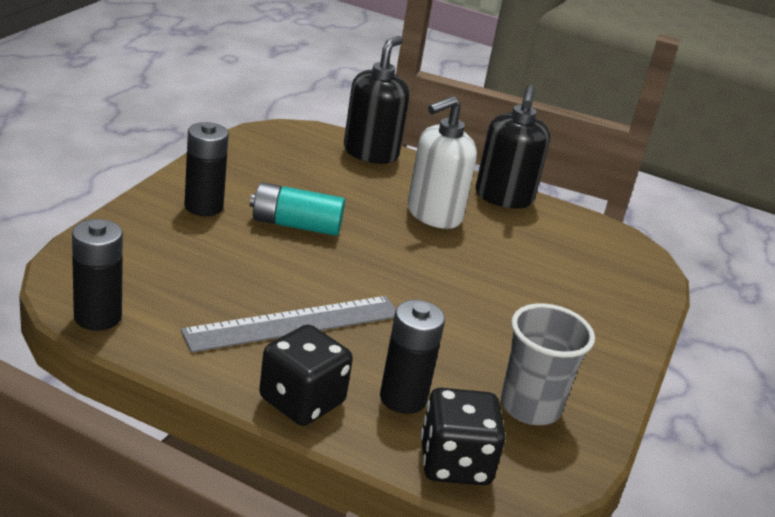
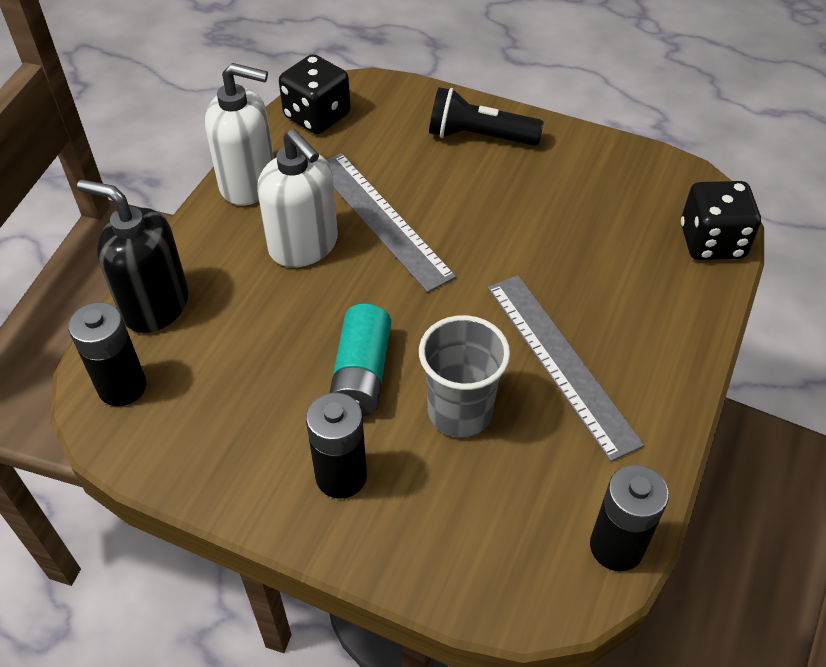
camera: 85 degrees left, 20 degrees up
black dice [259,324,353,426] -> black dice moved to [279,54,350,134]
black battery [380,300,445,414] -> black battery moved to [68,302,146,406]
black soap dispenser [476,85,550,208] -> white soap dispenser [205,63,274,206]
grey cup [501,303,595,425] -> grey cup moved to [419,315,510,437]
none -> grey ruler [327,153,456,292]
none -> black flashlight [429,87,544,146]

